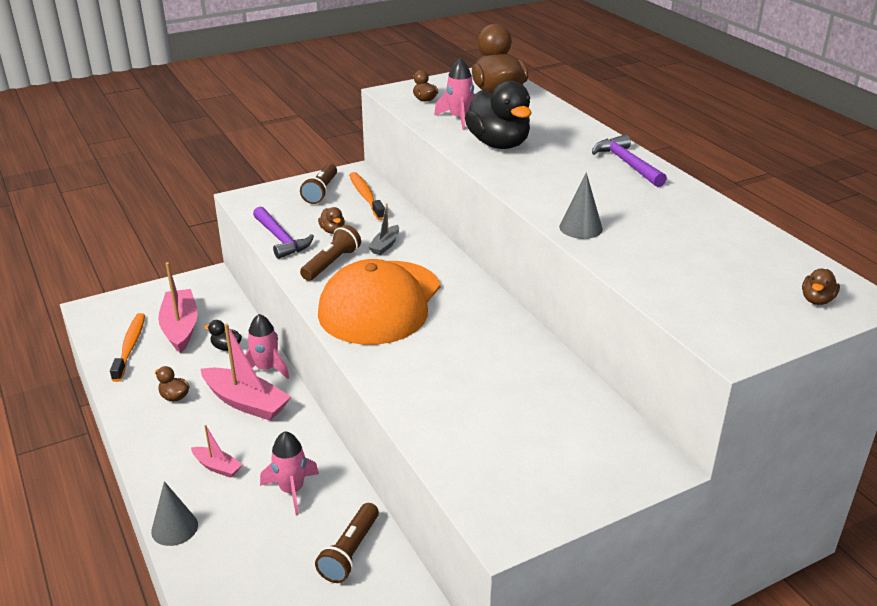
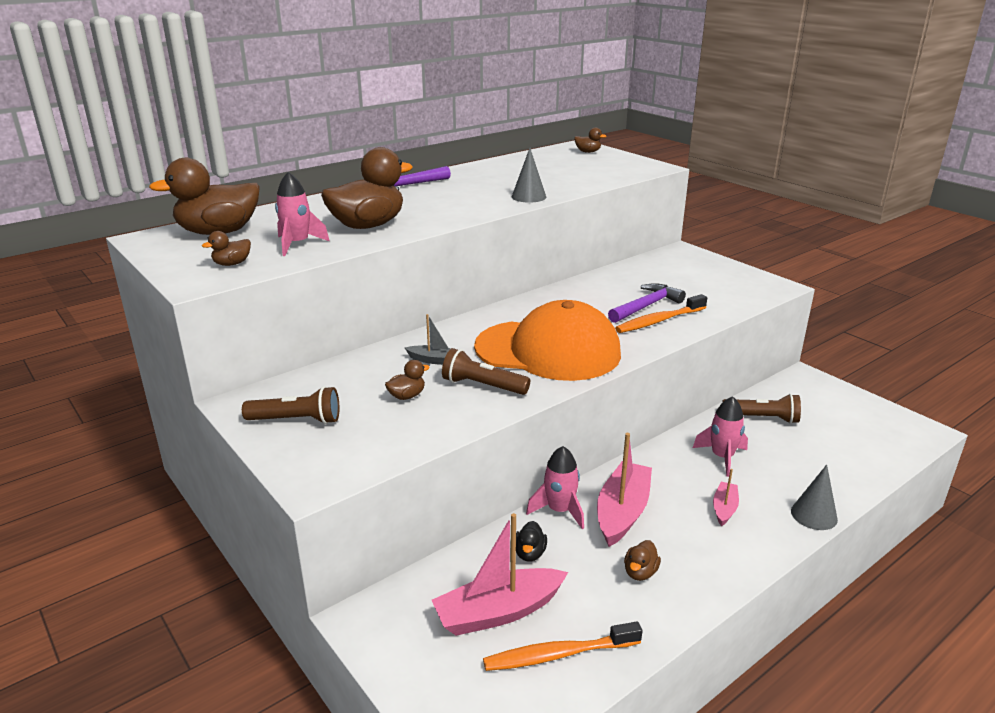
camera: 100 degrees left, 5 degrees down
purple hammer [253,206,314,259] -> purple hammer moved to [608,283,686,323]
orange toothbrush [349,172,385,220] -> orange toothbrush moved to [615,294,707,333]
black duck [465,80,532,149] -> brown duck [321,147,413,229]

